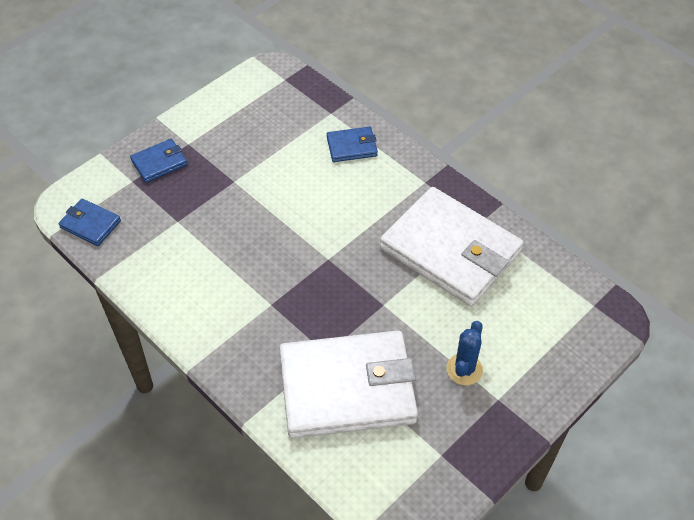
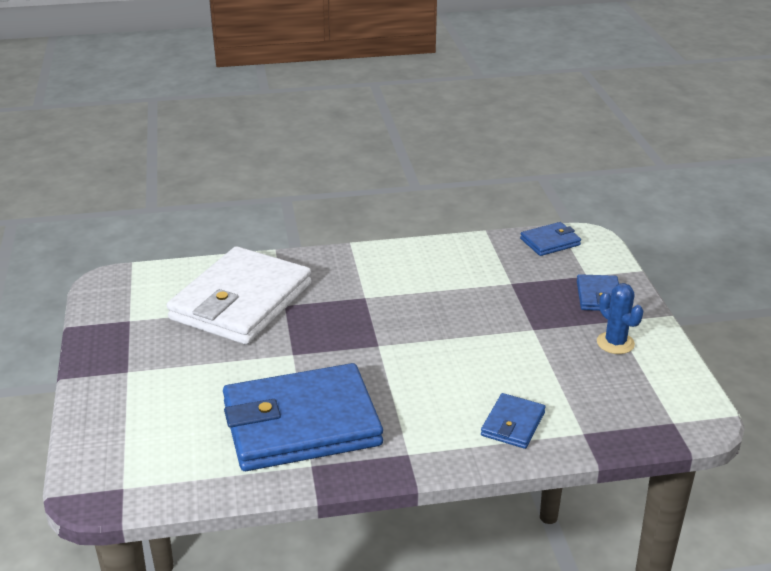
camera: 125 degrees right, 20 degrees down
white wallet [380,187,523,306] -> blue wallet [223,363,383,471]
blue cactus [446,321,483,385] -> blue cactus moved to [597,283,643,354]

